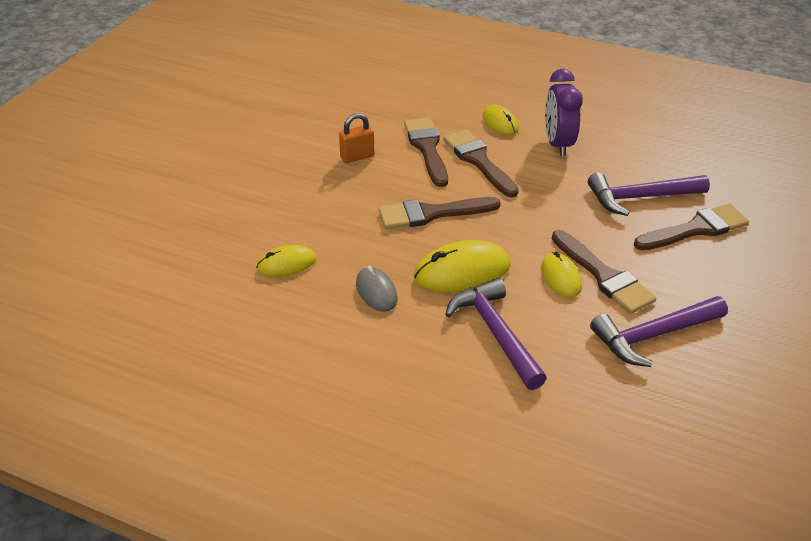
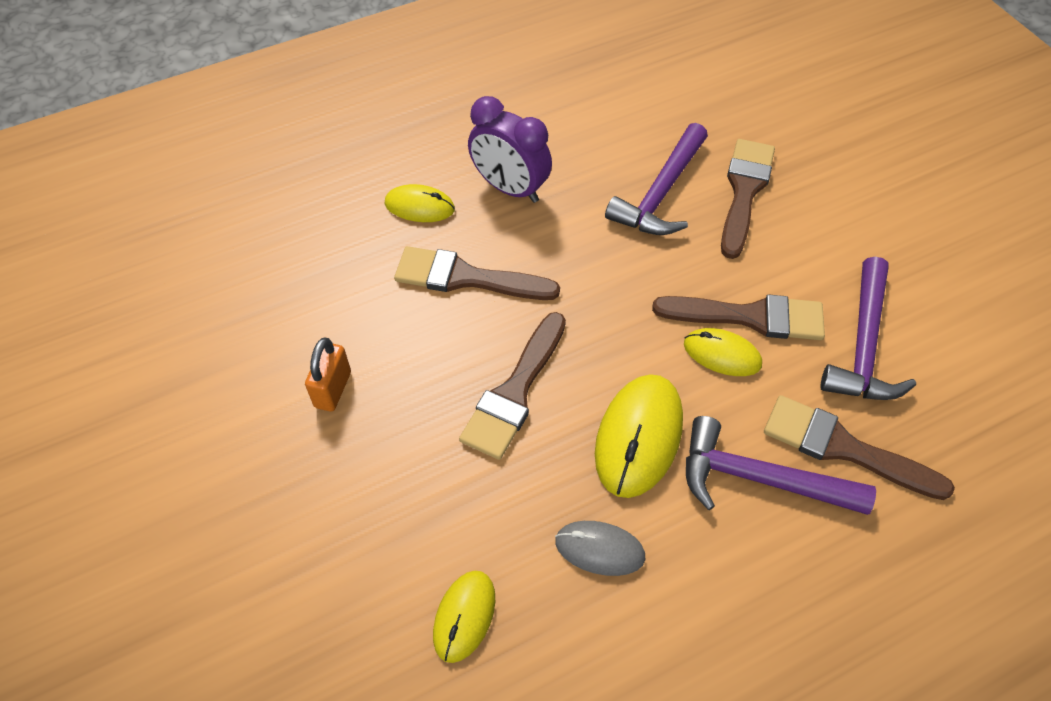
camera: 50 degrees left, 15 degrees up
brown brush [404,118,448,187] -> brown brush moved to [764,395,955,500]

